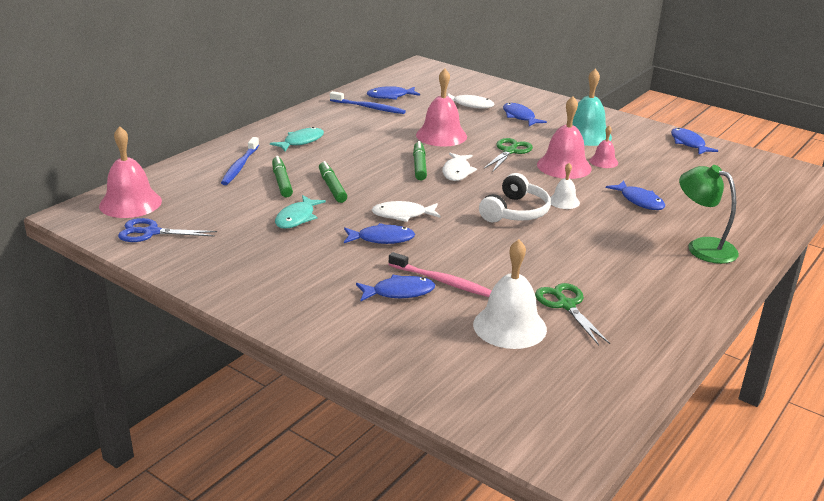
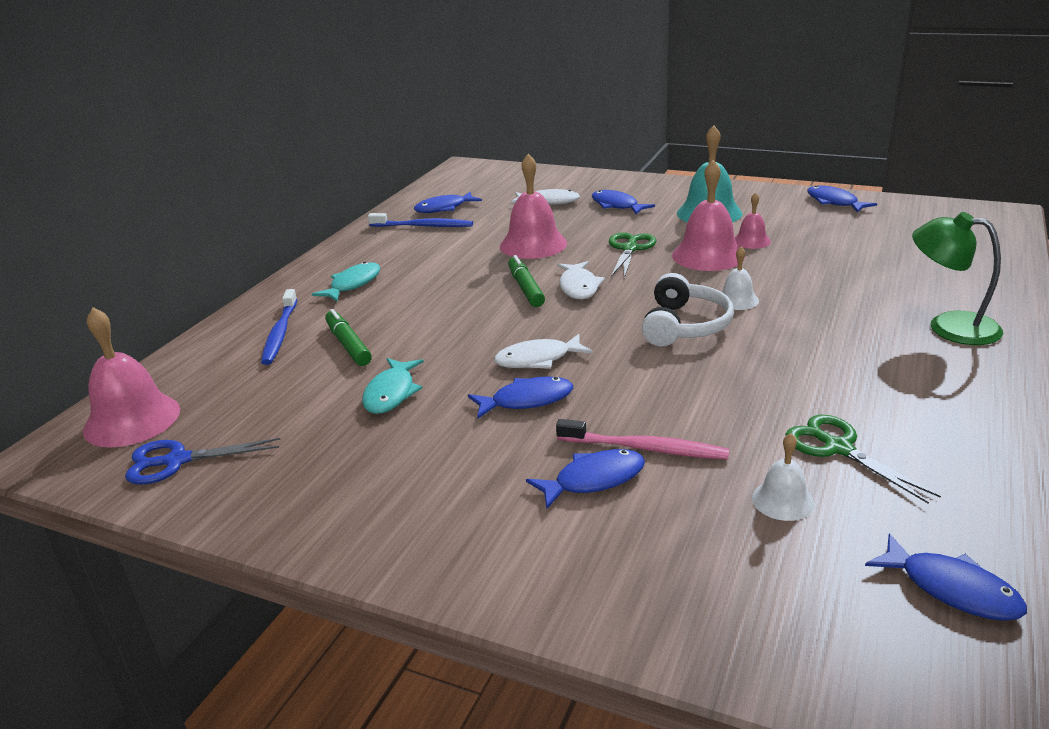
camera: 10 degrees left, 0 degrees up
green marker [319,161,347,203] -> none
white bell [473,239,547,349] -> white bell [752,433,815,521], size x0.53
blue fish [606,180,665,210] -> blue fish moved to [865,534,1027,621]

